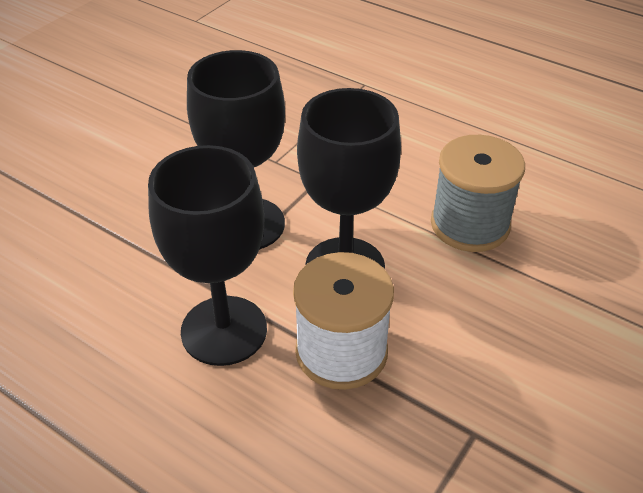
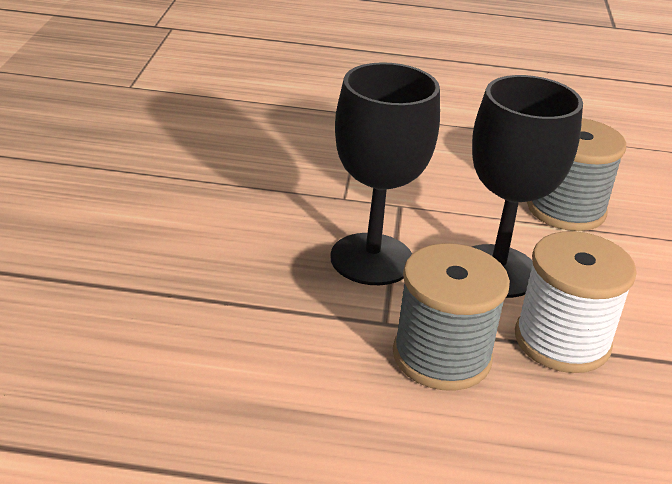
camera: 30 degrees left, 10 degrees down
black goblet [148,145,267,366] -> grey spool [393,243,510,391]

